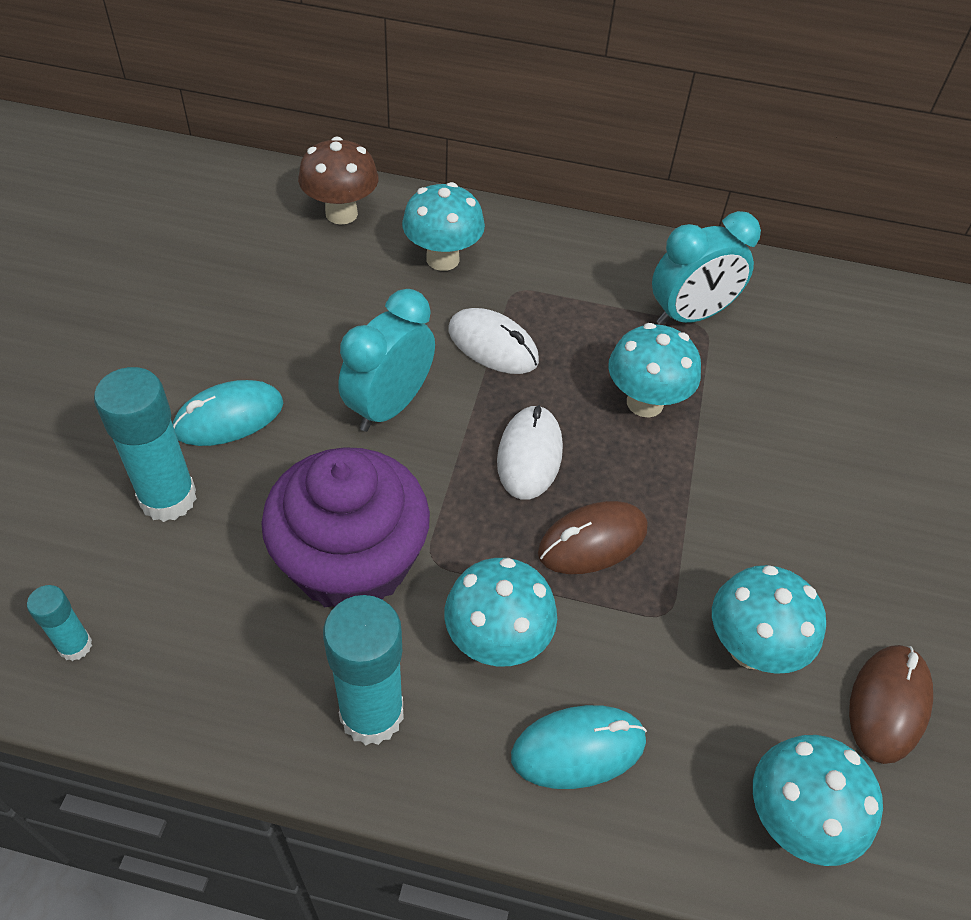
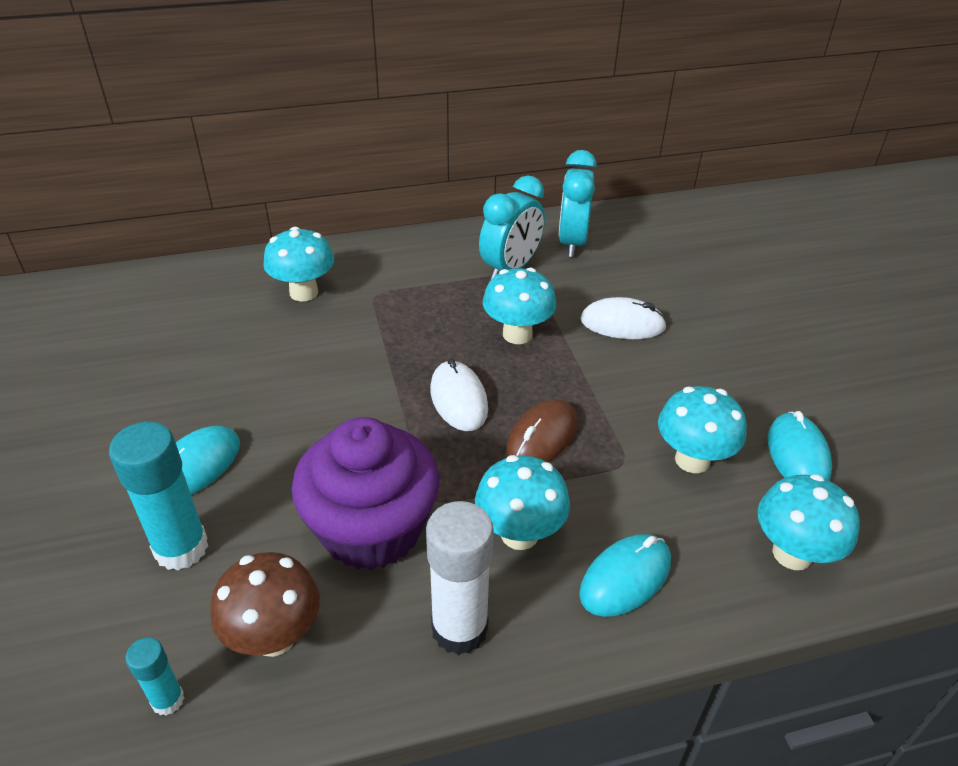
camera: 25 degrees left, 10 degrees down
brown mushroom [298,137,379,225] -> brown mushroom moved to [210,552,320,657]
turquoise glue stick [323,595,404,745] -> white glue stick [426,501,494,655]
turquoise clock [338,289,435,432] -> turquoise clock moved to [558,150,597,257]
white mouse [448,308,539,374] -> white mouse moved to [580,297,667,339]
brown mouse [849,645,933,764] -> turquoise mouse [768,411,832,481]

